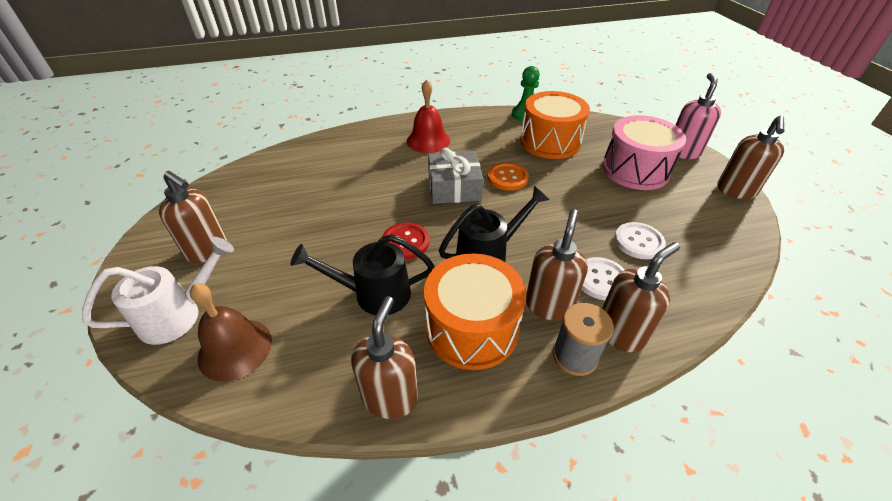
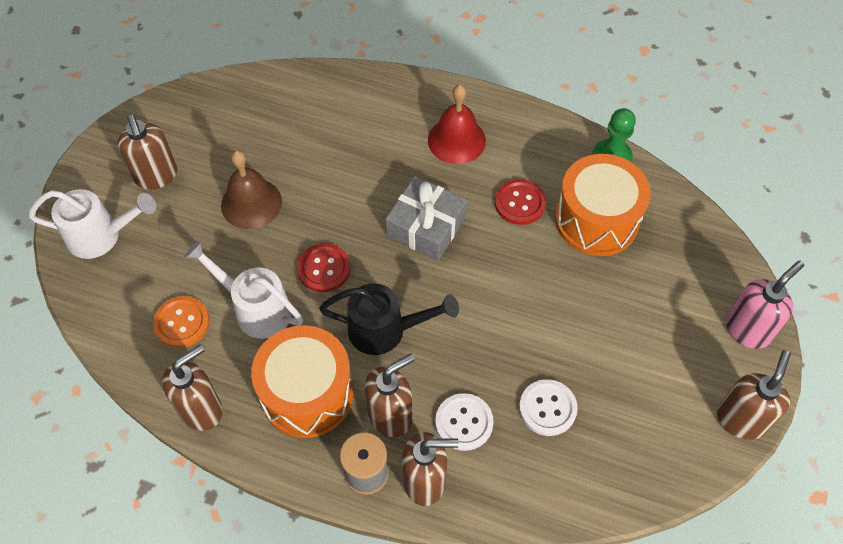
camera: 35 degrees right, 15 degrees up
brown bell [190,283,272,382] -> brown bell moved to [221,150,282,229]
black watering can [290,234,434,315] -> white watering can [184,240,303,339]
orange button [487,162,529,191] -> orange button moved to [153,296,209,348]
pink drum [602,115,686,190] -> none
brown soap dispenser [717,115,784,199] -> brown soap dispenser turned 150 degrees clockwise [717,350,791,440]
none -> red button [495,179,546,225]

